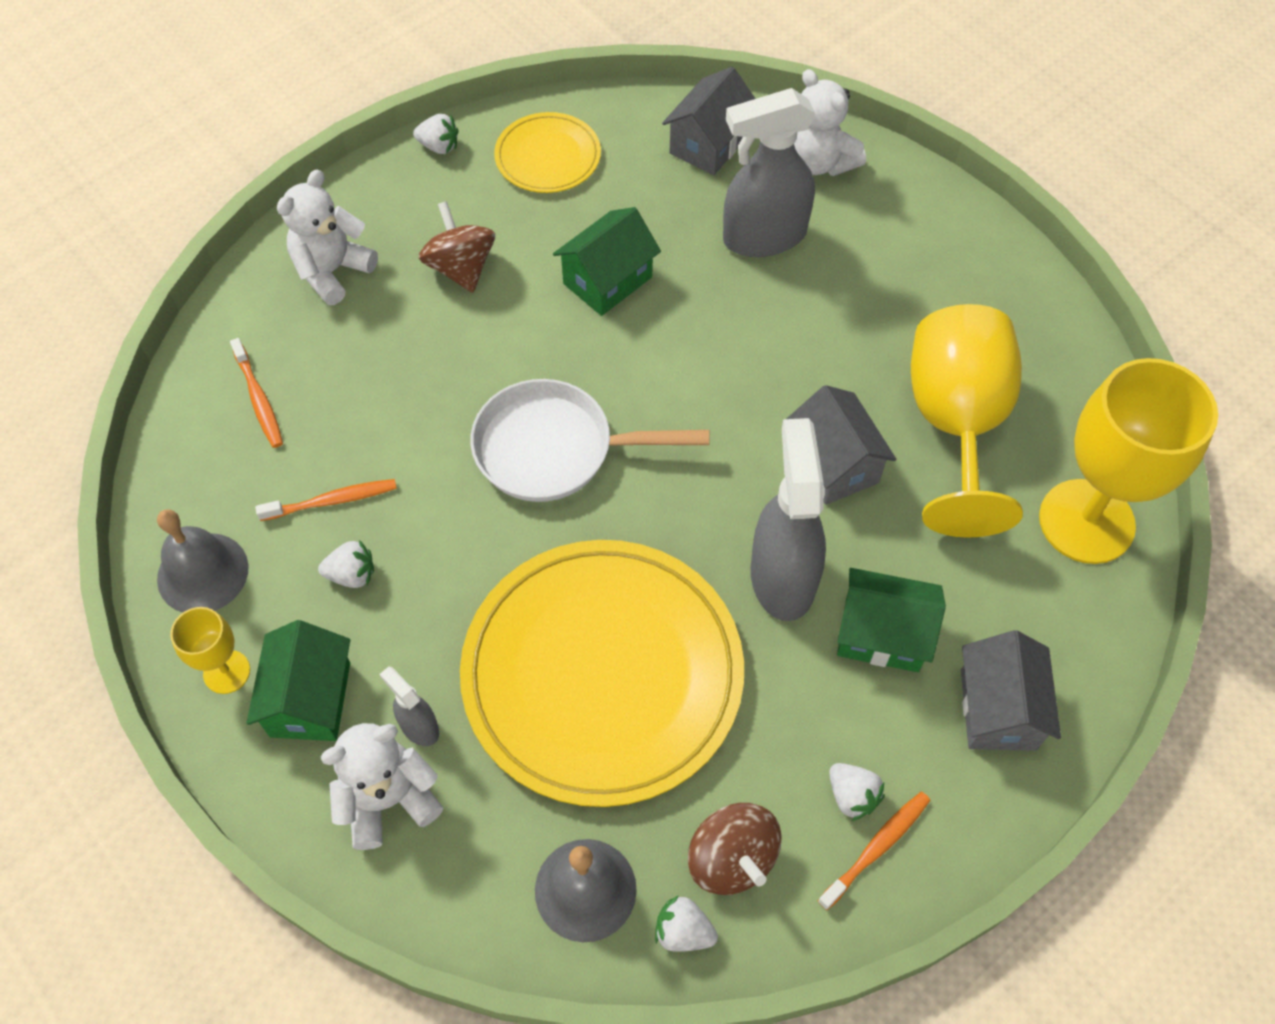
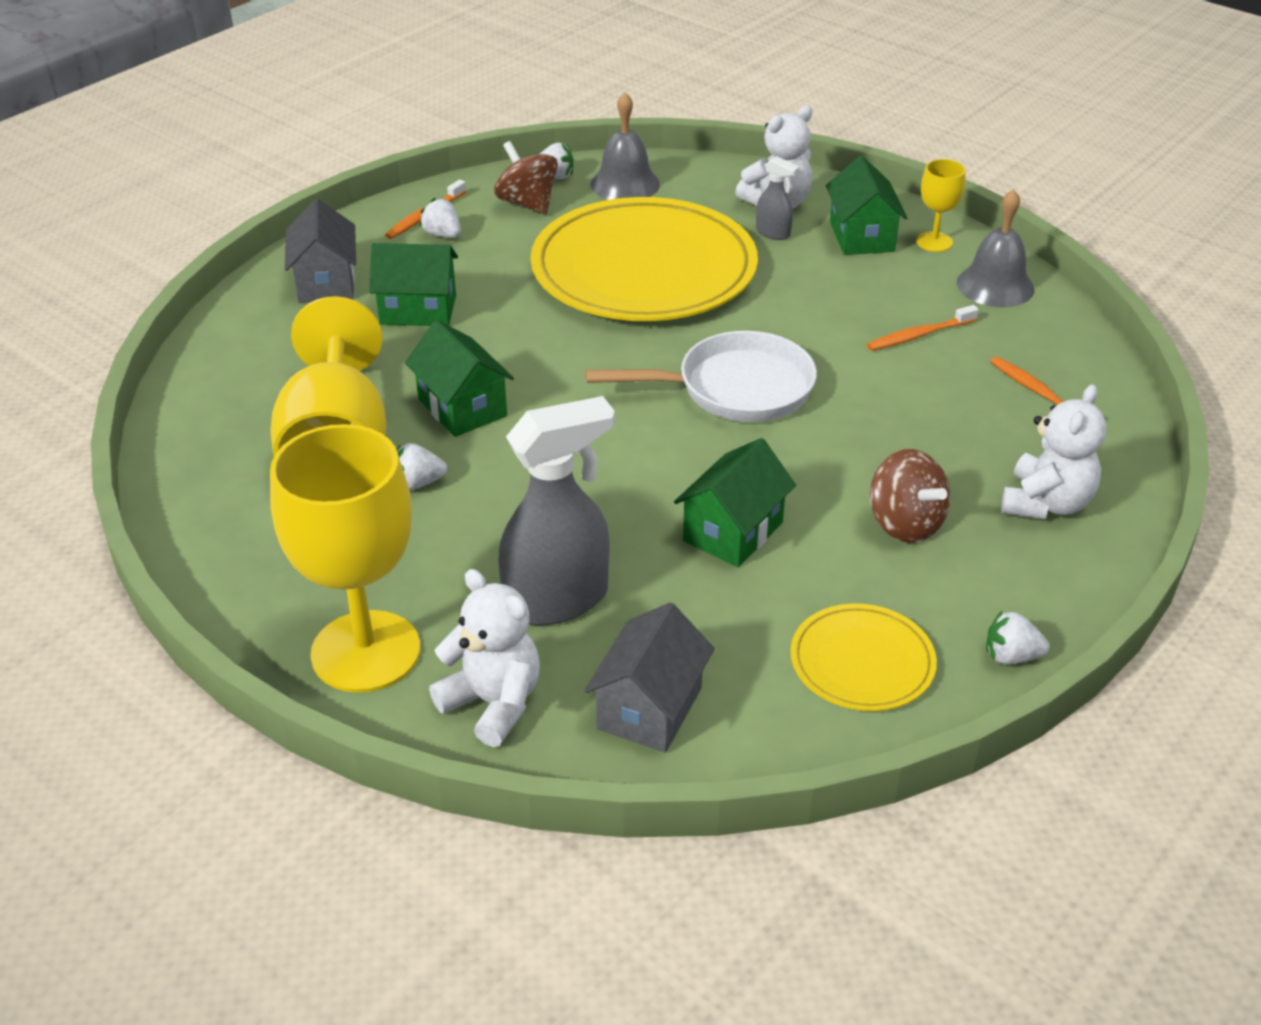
camera: 170 degrees right, 20 degrees down
white strawberry [318,540,374,588] -> white strawberry moved to [397,443,447,490]
grey spray bottle [751,418,826,621] -> none
grey house [786,385,896,505] -> green house [405,320,514,437]
yellow goblet [1039,358,1218,564] -> yellow goblet moved to [270,424,420,693]

